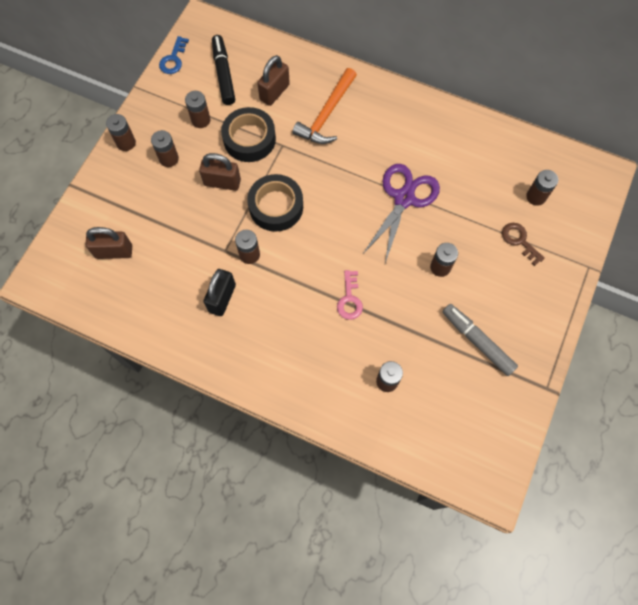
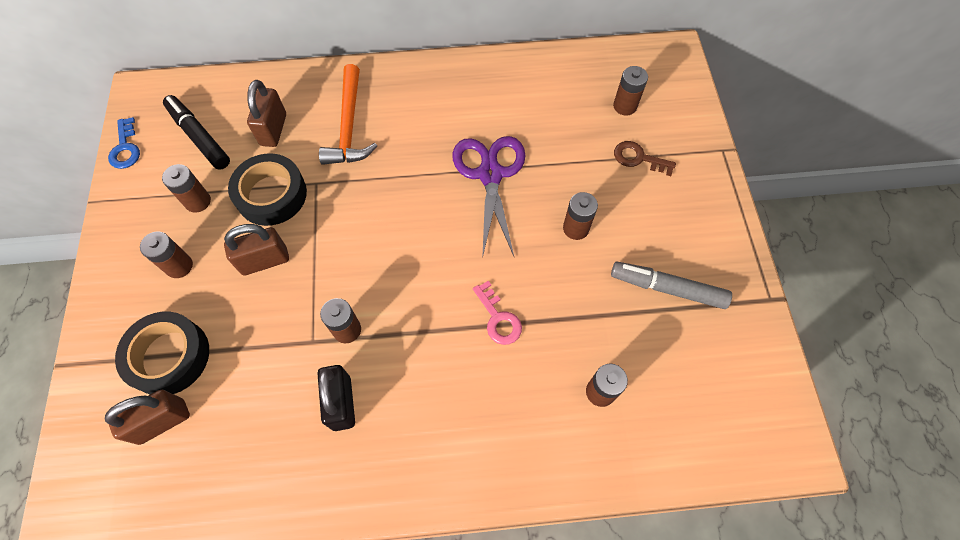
camera: 30 degrees left, 5 degrees down
brown battery [106,114,136,151] -> none
black tape [247,174,303,232] -> black tape moved to [115,312,209,395]

